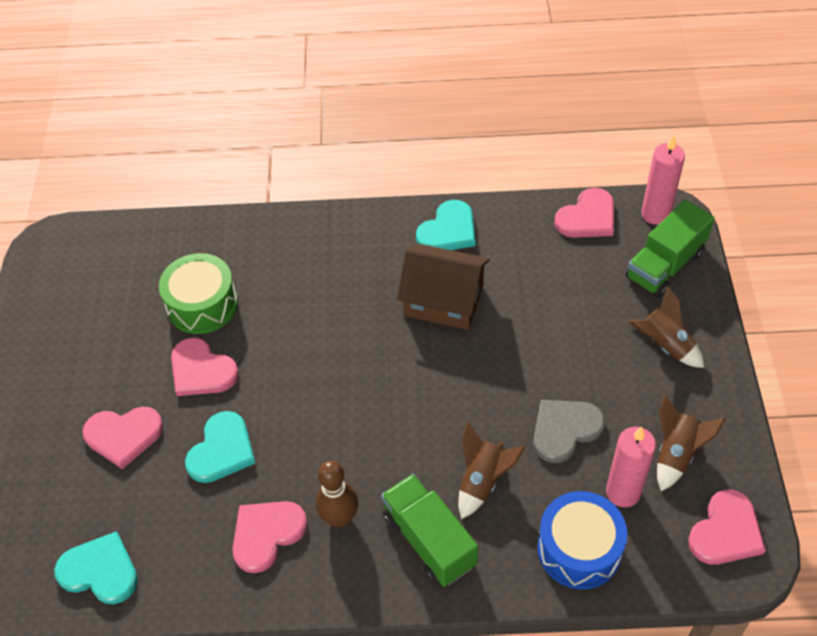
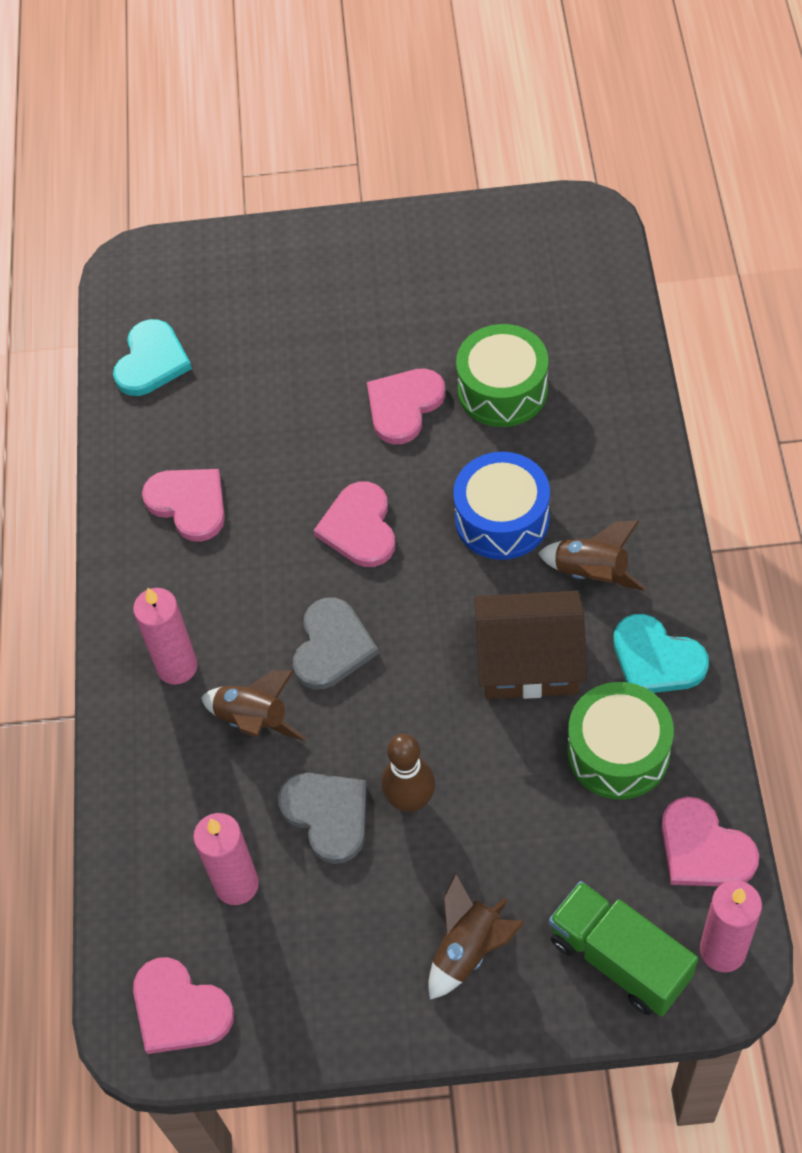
camera: 90 degrees right, 5 degrees up
pink heart [82,407,163,469] -> pink heart moved to [314,481,395,567]
turquoise heart [185,411,255,483] -> none
brown bowling pin [315,461,358,527] -> brown bowling pin moved to [382,734,435,812]
green truck [381,474,478,587] -> pink candle [133,588,198,685]
brown house [397,244,490,330] -> brown house turned 75 degrees clockwise [474,591,587,699]
blue drum [537,491,628,589] -> blue drum moved to [453,452,550,560]
brown rocket [657,395,726,491] -> brown rocket moved to [538,521,646,591]
none -> grey heart [293,598,379,690]
none -> green drum [567,682,674,799]

